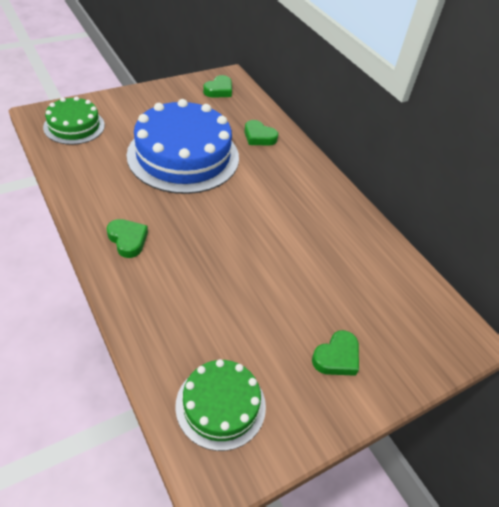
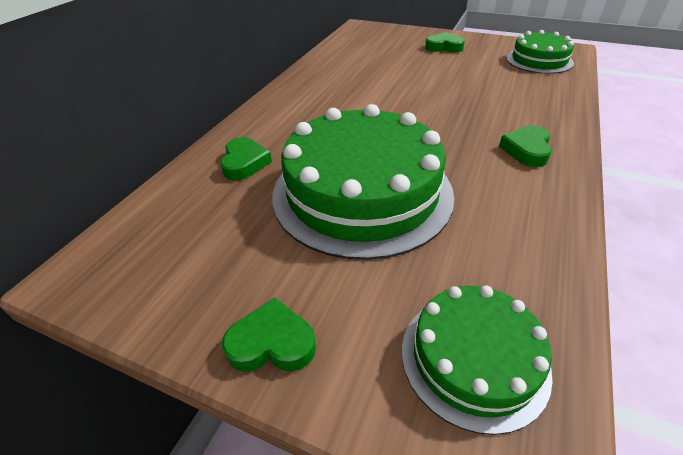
camera: 120 degrees left, 5 degrees down
blue cake [126,99,239,194] -> green cake [272,104,454,260]
green heart [203,75,232,98] -> green heart moved to [222,297,316,372]

